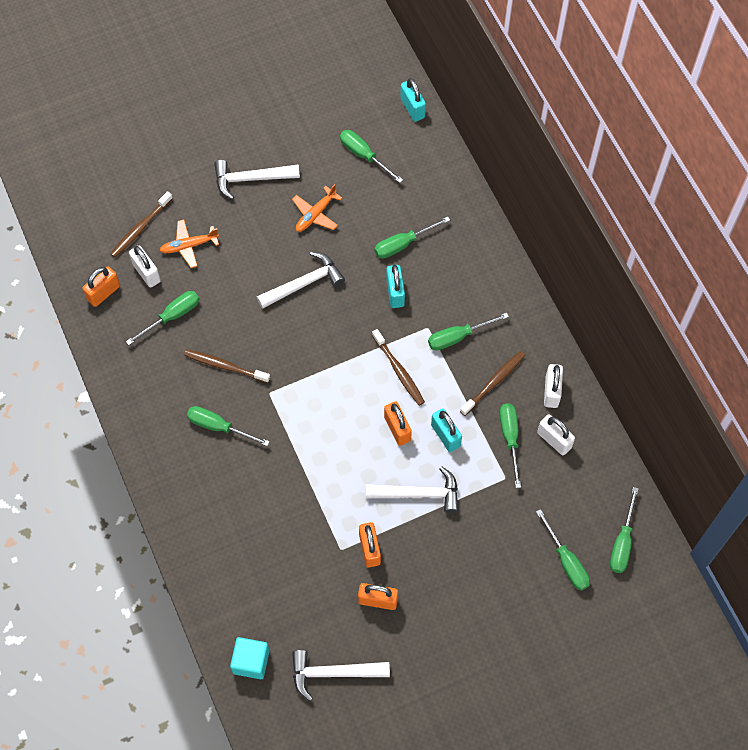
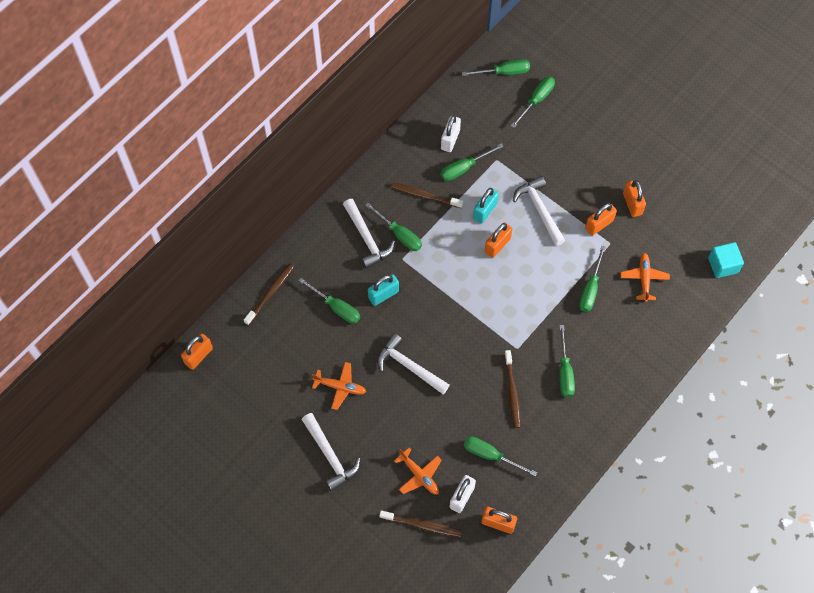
camera: 115 degrees left, 0 degrees up
white hammer [292,650,390,701] -> white hammer moved to [343,199,395,269]
green screwdriver [340,130,403,183] -> green screwdriver moved to [579,246,606,312]
brown toothbrush [372,329,425,406] -> brown toothbrush moved to [244,264,294,325]
turquoise padlock [400,78,426,122] -> orange padlock [181,334,213,370]
white padlock [544,364,563,408] -> none
none -> orange plane [621,253,670,302]

